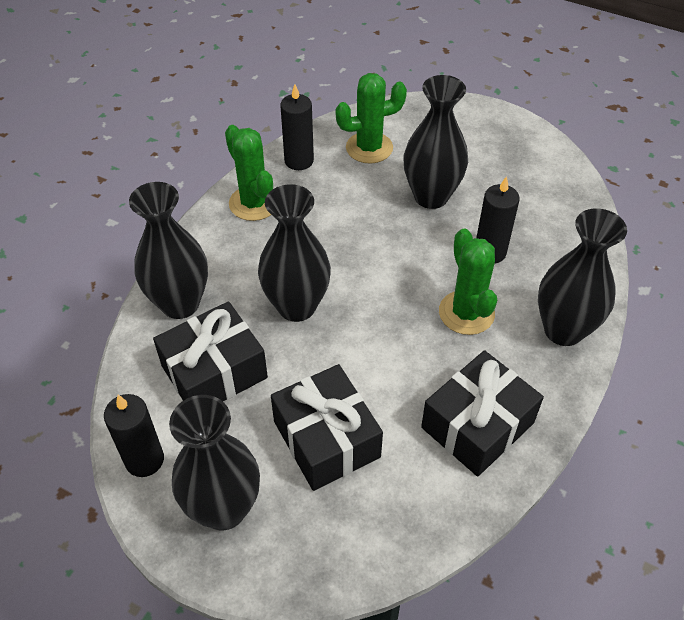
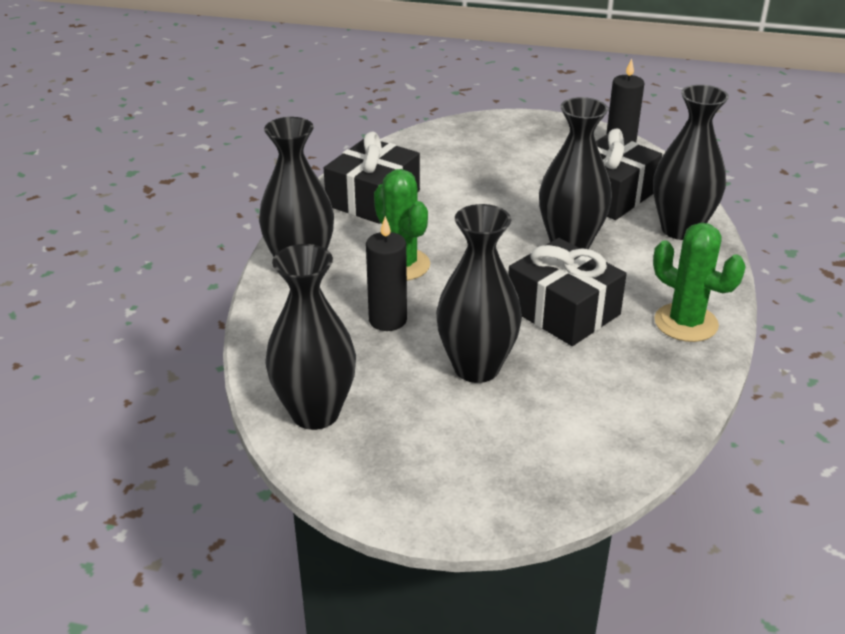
camera: 165 degrees right, 15 degrees down
black vase [169,395,260,530] -> black vase moved to [265,244,356,430]
black gift [271,364,383,491] -> black gift moved to [508,238,627,346]
black candle [280,84,314,170] -> none
green cactus [335,73,407,164] -> none

